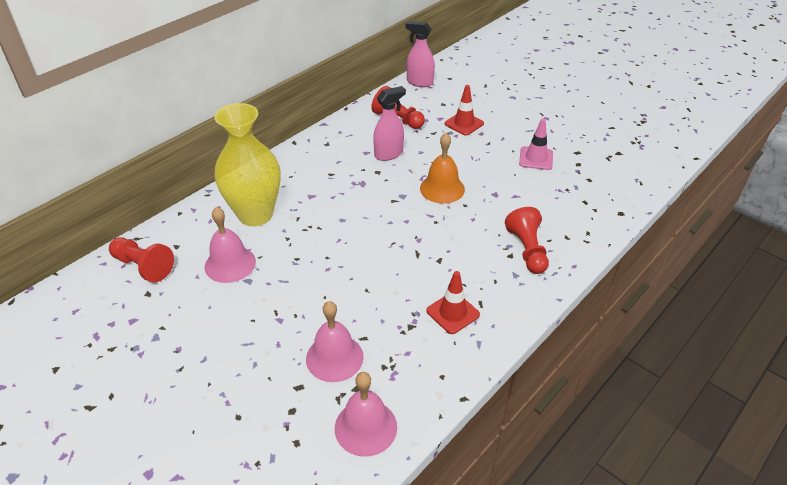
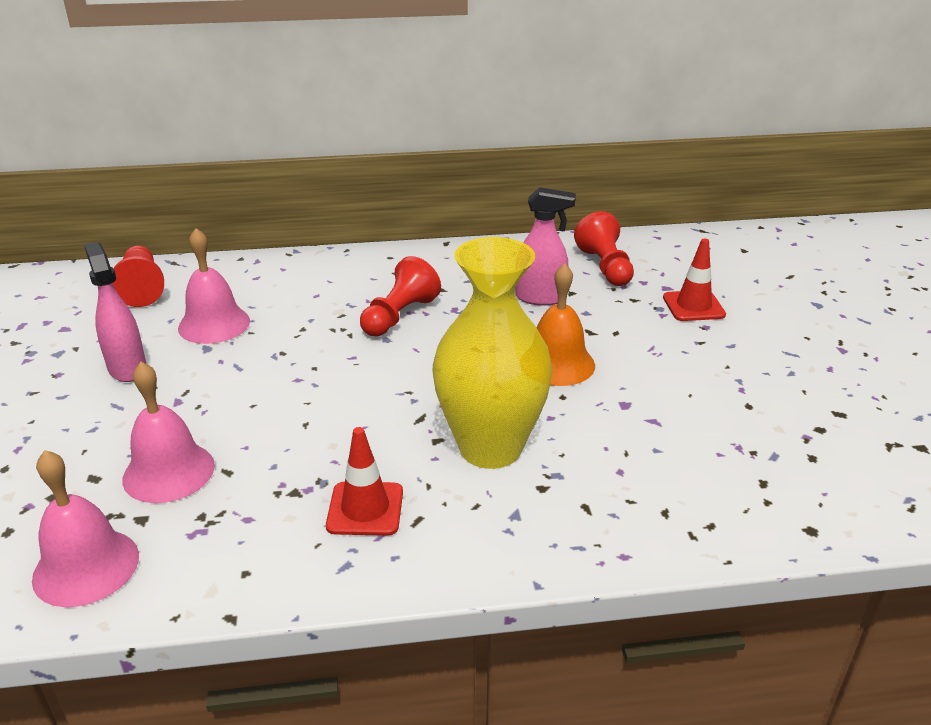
camera: 40 degrees right, 10 degrees down
yellow vase [214,103,281,226] -> yellow vase moved to [433,237,553,469]
pink spray bottle [405,21,435,87] -> pink spray bottle moved to [84,242,146,382]
red pawn [505,207,549,274] -> red pawn moved to [360,256,441,336]
pink traffic cone [519,119,553,170] -> none

